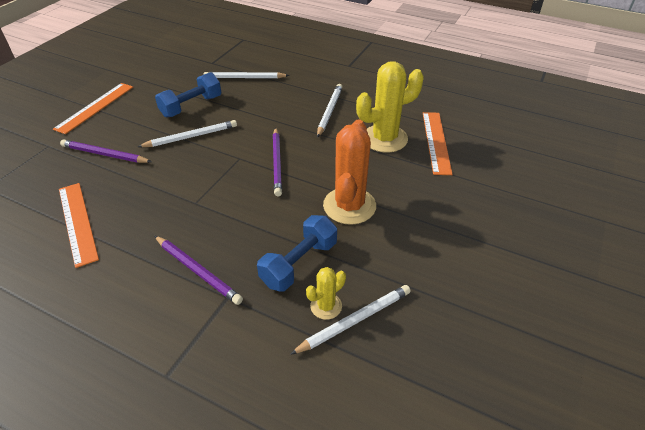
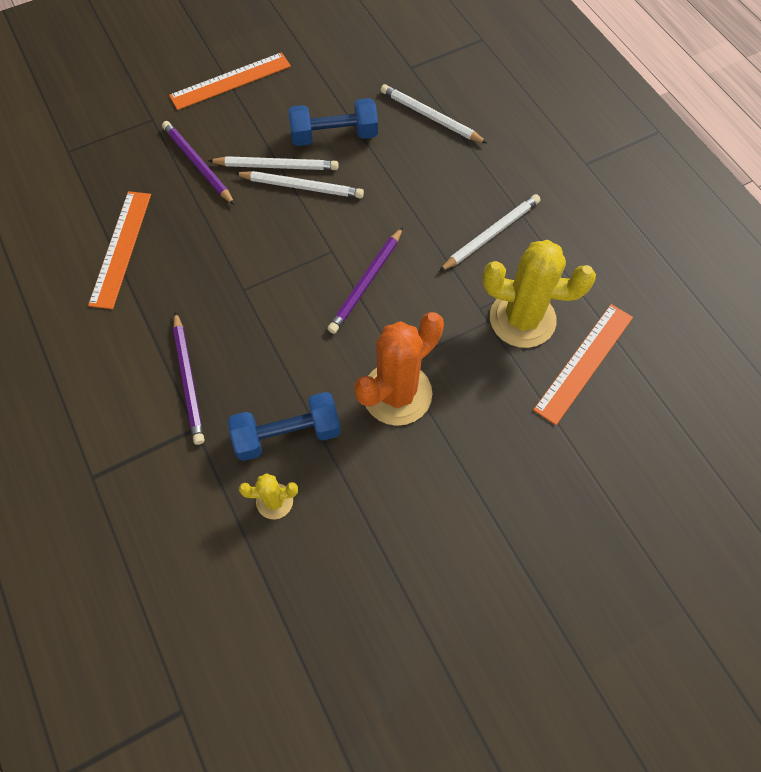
camera: 35 degrees right, 20 degrees up
white pencil [290,285,411,355] -> white pencil moved to [208,156,338,170]

